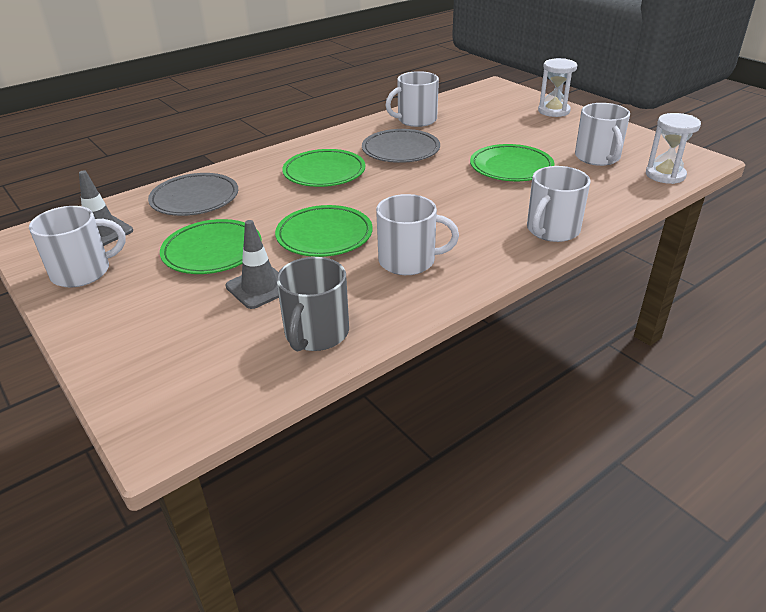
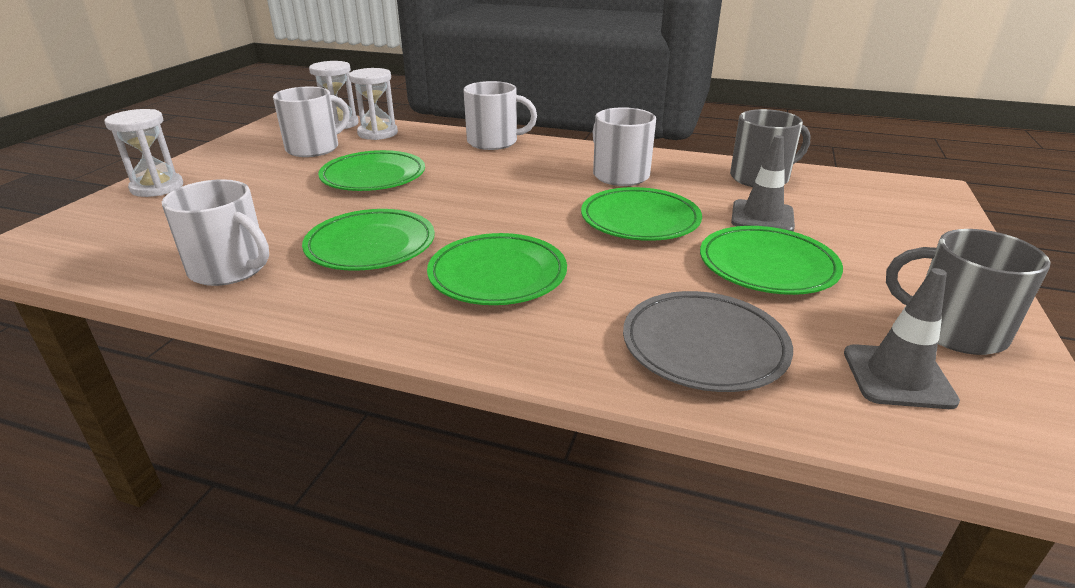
camera: 125 degrees left, 5 degrees down
white mug [29,206,126,288] -> grey mug [886,229,1051,355]
grey plate [362,129,440,163] -> green plate [302,209,435,271]
none -> white hourglass [349,68,398,140]

